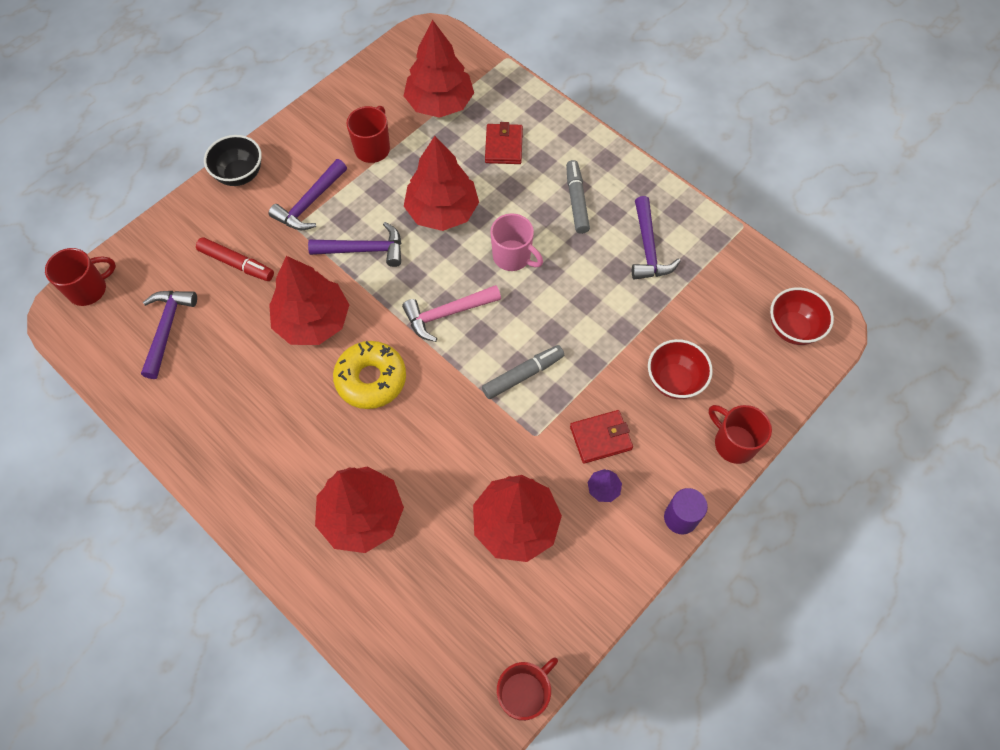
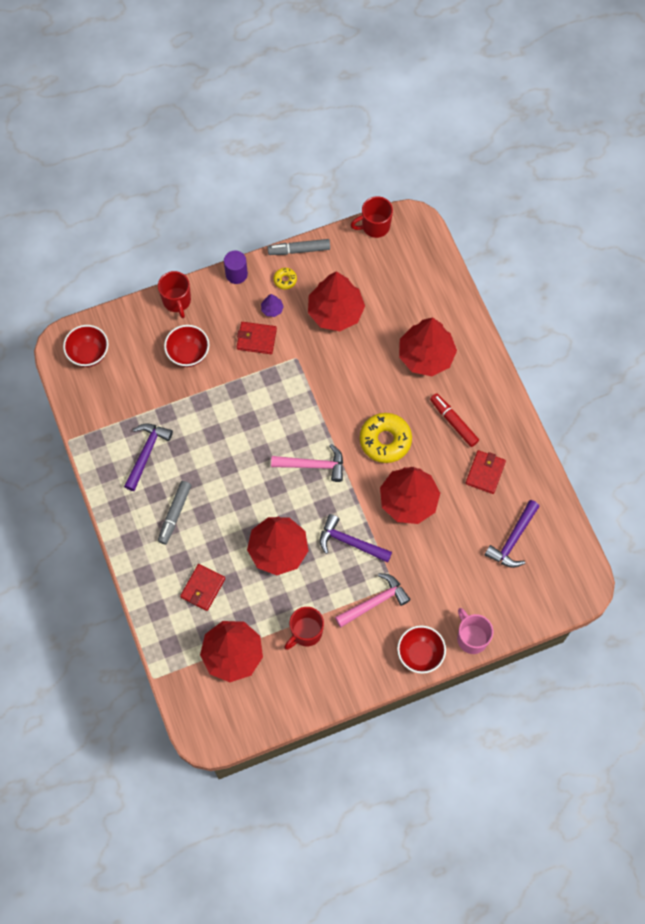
camera: 155 degrees left, 5 degrees up
red mug [45,248,116,306] -> none
red marker [196,237,274,281] -> red marker moved to [430,393,479,447]
black bowl [204,135,262,186] -> red bowl [397,625,446,674]
purple hammer [269,159,347,230] -> pink hammer [335,573,410,627]
grey marker [482,345,564,399] -> grey marker moved to [267,239,330,255]
pink mug [490,213,543,271] -> pink mug moved to [457,608,493,654]
none -> yellow donut [273,268,297,289]
none -> red wallet [465,450,506,494]

